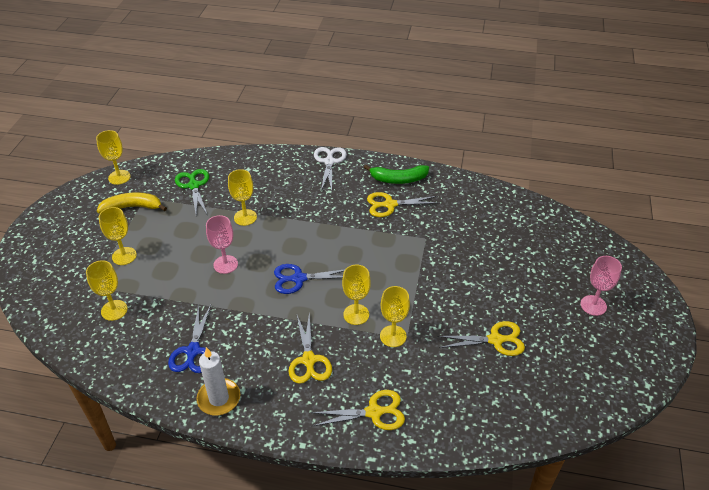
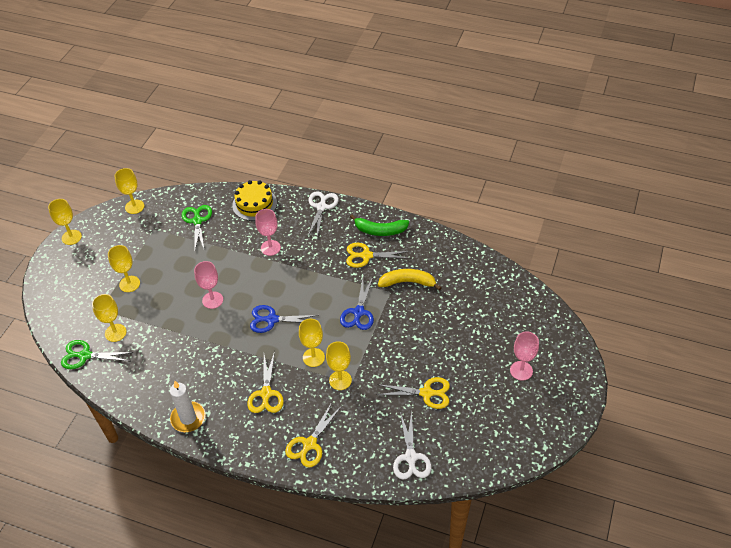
camera: 10 degrees right, 5 degrees up
yellow banana [97,192,167,213] -> yellow banana moved to [378,269,442,291]
blue scissors [168,305,211,373] -> blue scissors moved to [340,277,374,330]
yellow goblet [228,169,257,226] -> yellow goblet moved to [48,199,82,245]
yellow scissors [310,390,405,430] -> yellow scissors turned 120 degrees clockwise [285,402,342,467]
none -> green scissors [61,340,134,369]
none -> yellow cake [232,180,277,221]
none -> pink goblet [255,209,281,256]
none -> white scissors [393,410,431,480]

